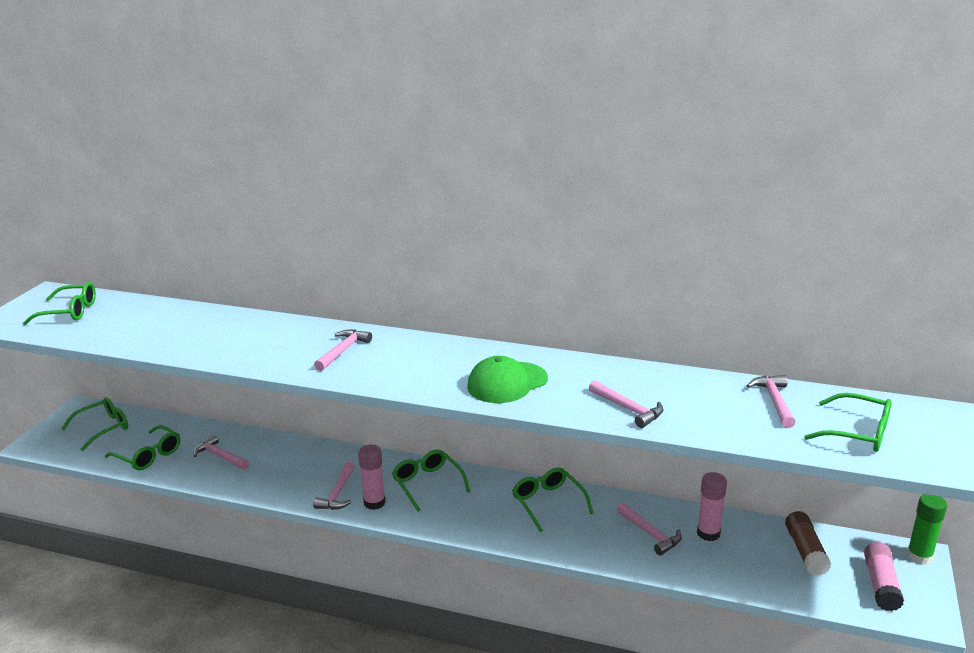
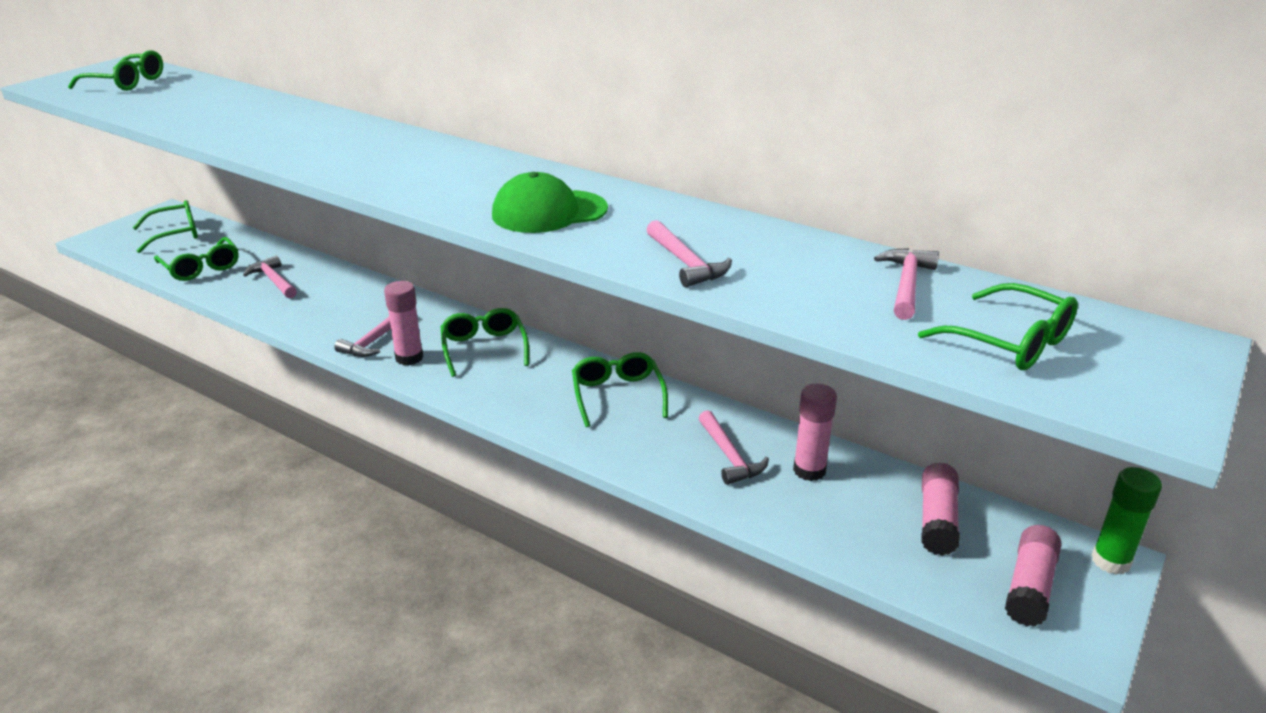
camera: 15 degrees right, 5 degrees up
pink hammer [314,330,372,371] -> none
brown glue stick [785,511,831,576] -> pink glue stick [921,463,960,556]

